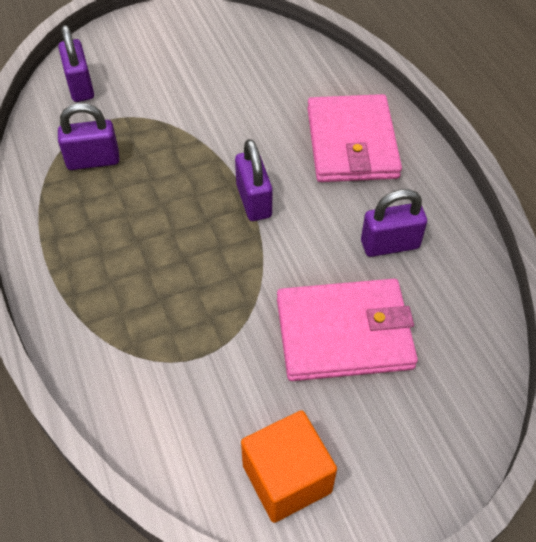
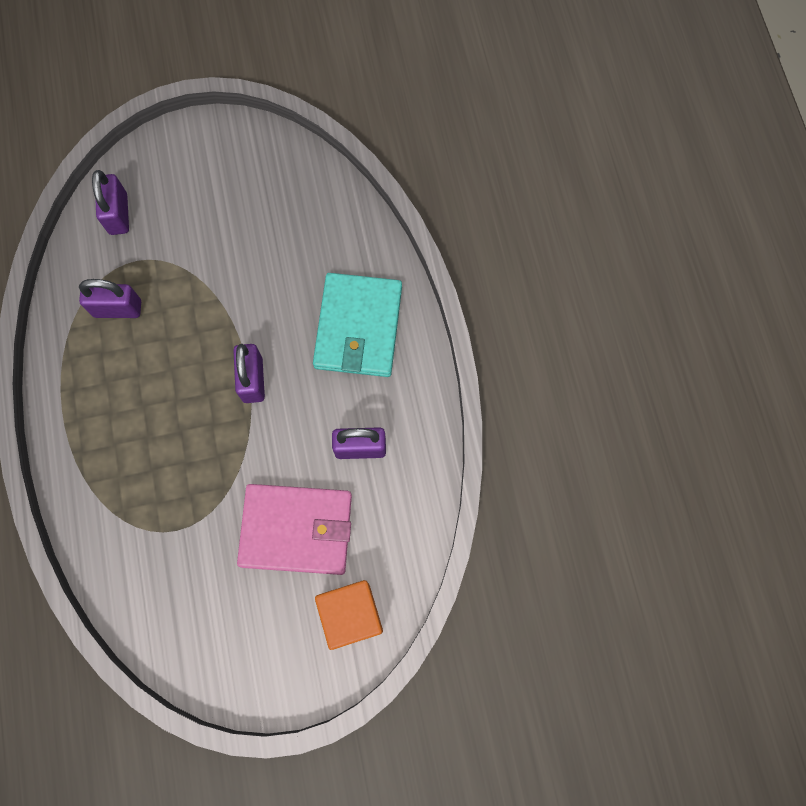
camera: 10 degrees right, 20 degrees up
orange cube [241,410,337,523] -> orange cube moved to [315,580,383,650]
pink wallet [307,94,402,182] -> turquoise wallet [313,273,402,377]

